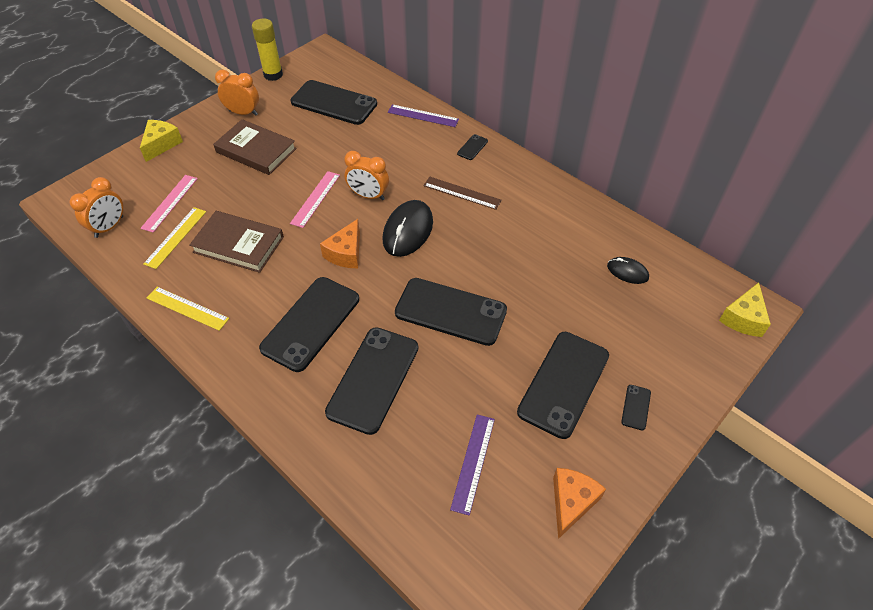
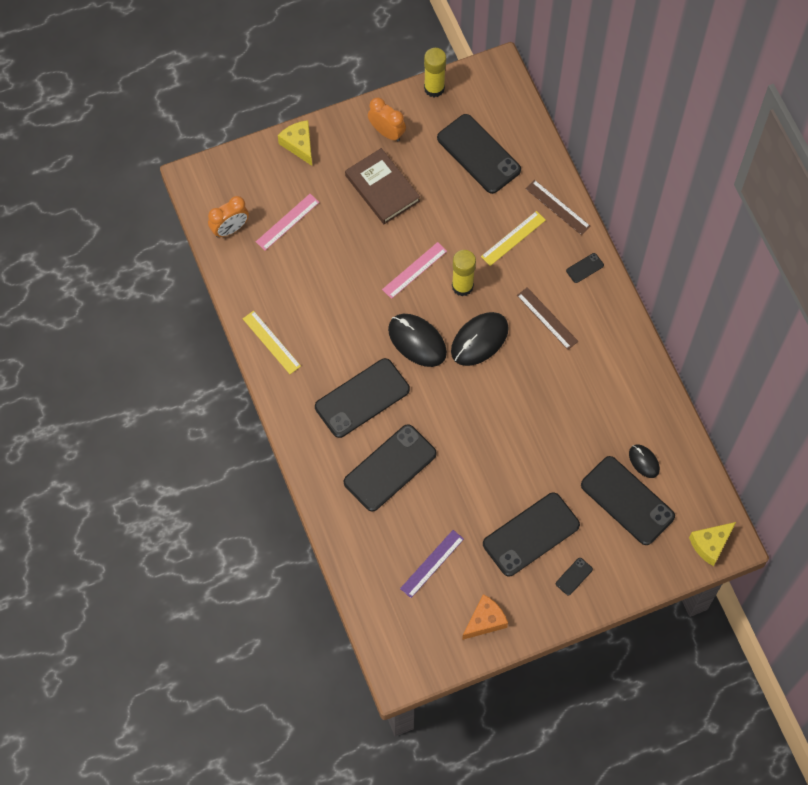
camera: 25 degrees right, 15 degrees up
yellow cheese [140,120,183,162] -> yellow cheese turned 75 degrees counterclockwise [278,120,312,166]
yellow ruler [143,207,206,269] -> yellow ruler moved to [481,211,546,266]
brown book [190,211,284,273] -> none
orange cheese [320,219,360,268] -> black mouse [388,314,447,367]
orange clock [344,151,389,200] -> yellow glue stick [452,250,476,296]
purple ruler [388,104,459,127] -> brown ruler [525,180,591,235]
black phone [395,278,507,346] -> black phone moved to [581,456,675,545]

